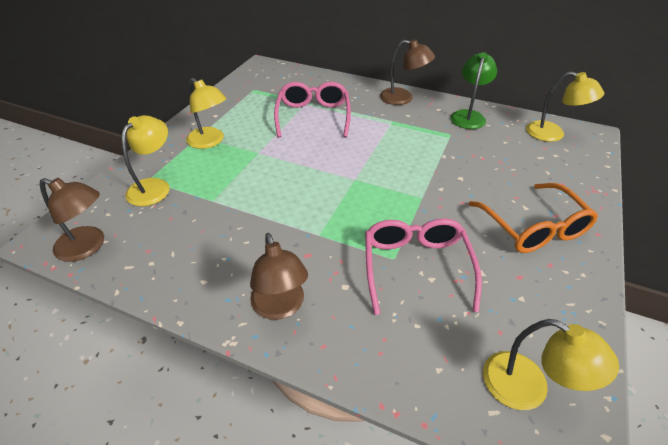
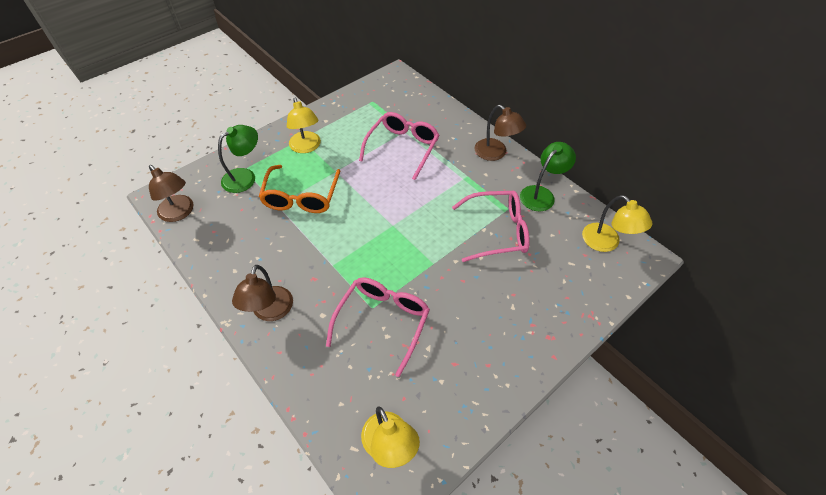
camera: 25 degrees right, 10 degrees up
yellow lamp [122,115,170,206] -> green lamp [218,125,258,193]
orange glasses [469,183,598,253] -> orange glasses moved to [259,165,340,213]
none -> pink glasses [452,191,530,262]

